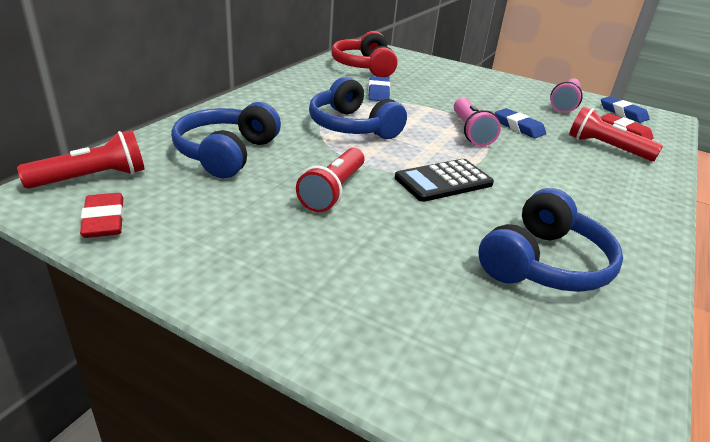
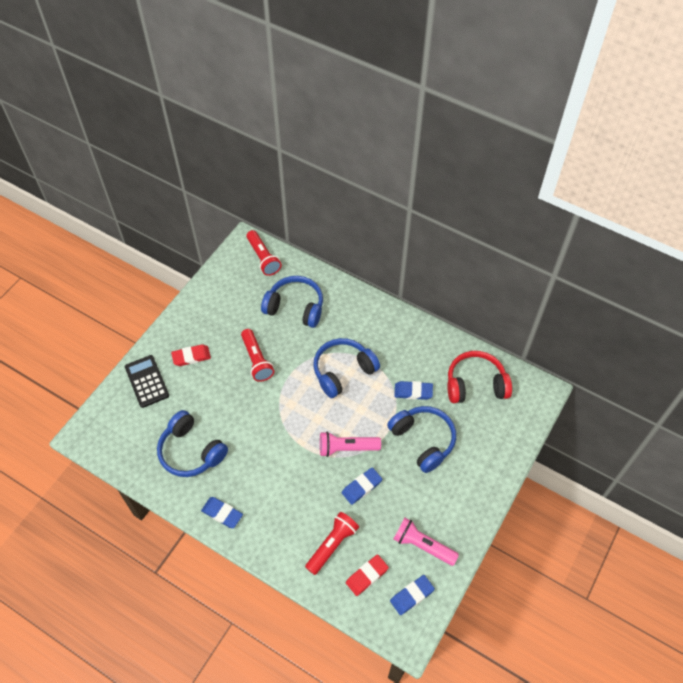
camera: 95 degrees right, 25 degrees up
red eraser [80,193,124,238] -> red eraser moved to [171,344,211,366]
red flashlight [296,148,364,212] -> red flashlight turned 135 degrees counterclockwise [241,329,274,382]
black calculator [395,159,494,202] -> black calculator moved to [125,355,169,408]
none -> blue eraser [201,497,243,528]
none -> blue headphones [387,406,456,473]

